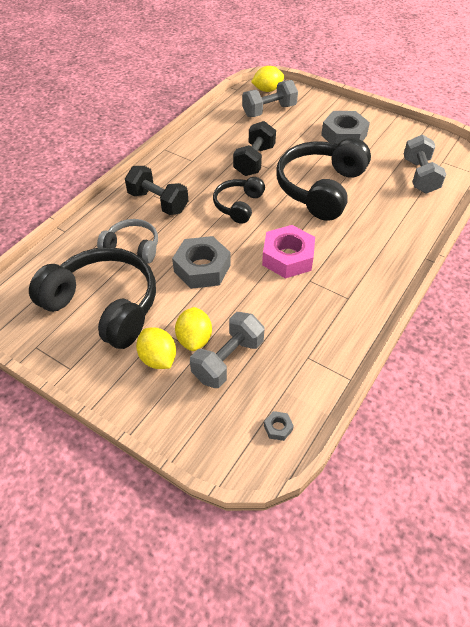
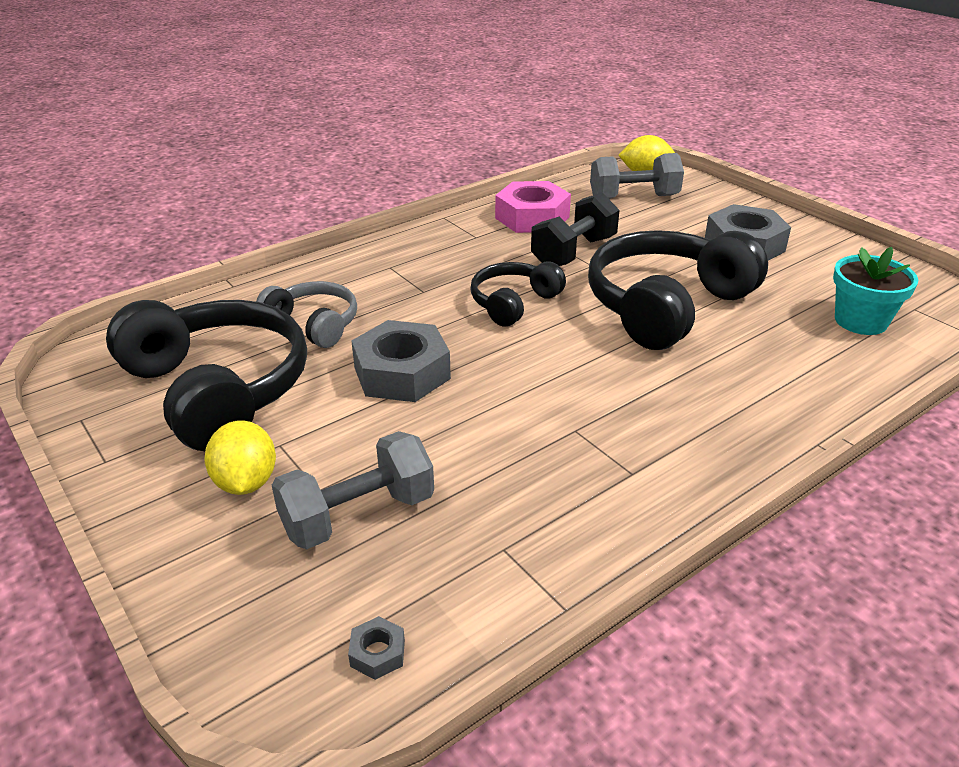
camera: 20 degrees right, 15 degrees down
black dumbbell [125,166,188,215] -> none
yellow lemon [175,307,212,351] -> none
pink nut [262,225,315,278] -> pink nut moved to [495,181,571,233]
grey dumbbell [404,134,446,194] -> turquoise flower pot [833,247,918,335]

